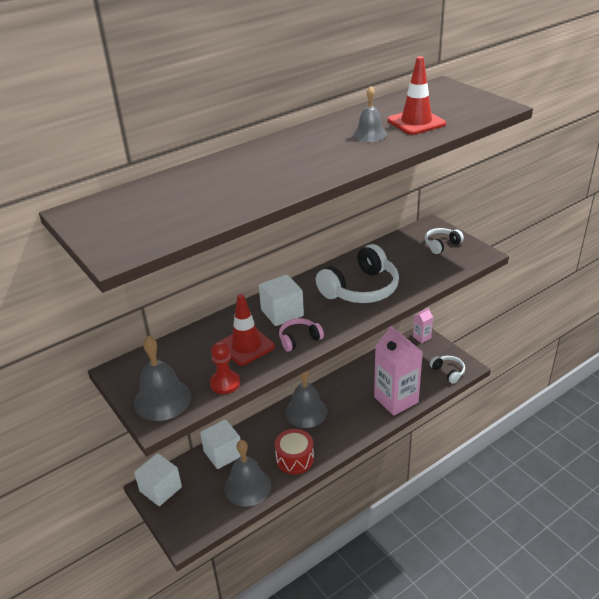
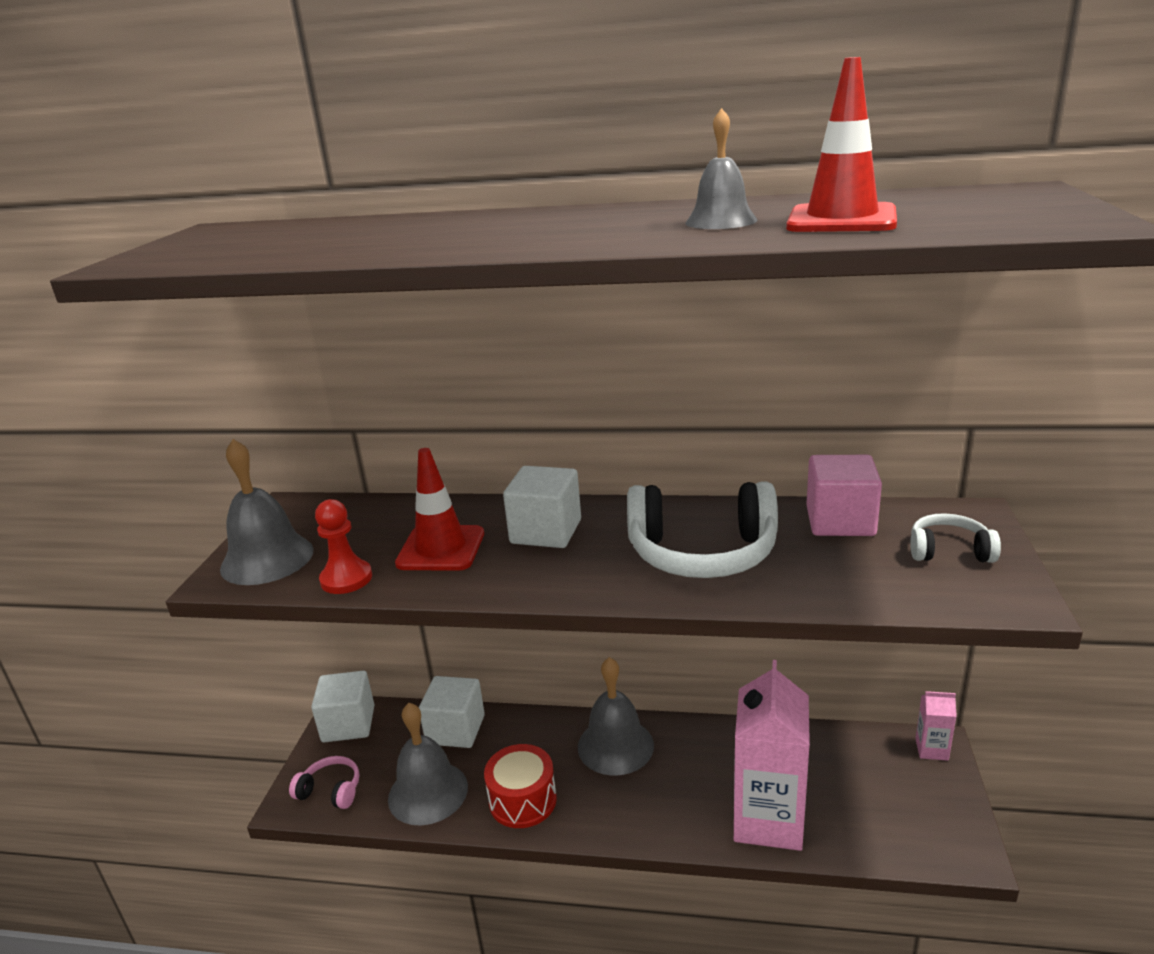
camera: 45 degrees right, 10 degrees down
pink headphones [279,318,324,352] -> pink headphones moved to [289,756,360,809]
white headphones [430,356,465,384] -> none
none -> pink cube [806,455,882,536]

